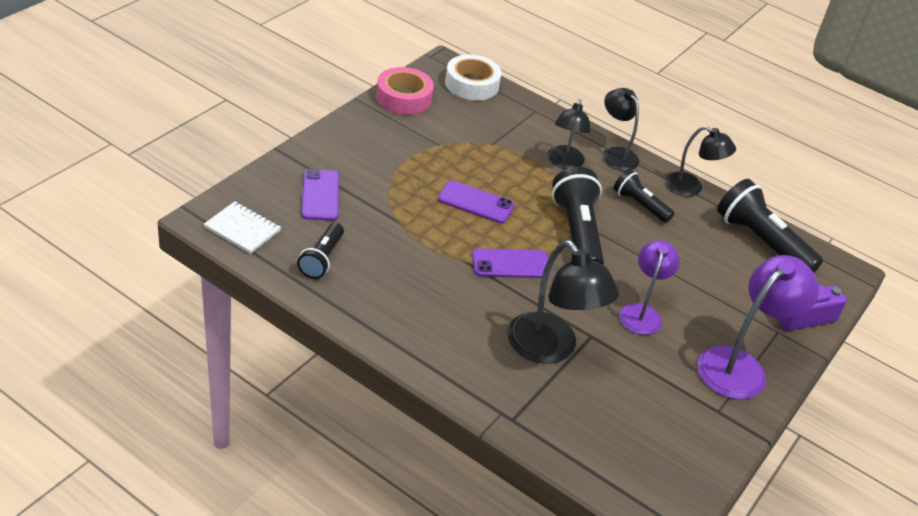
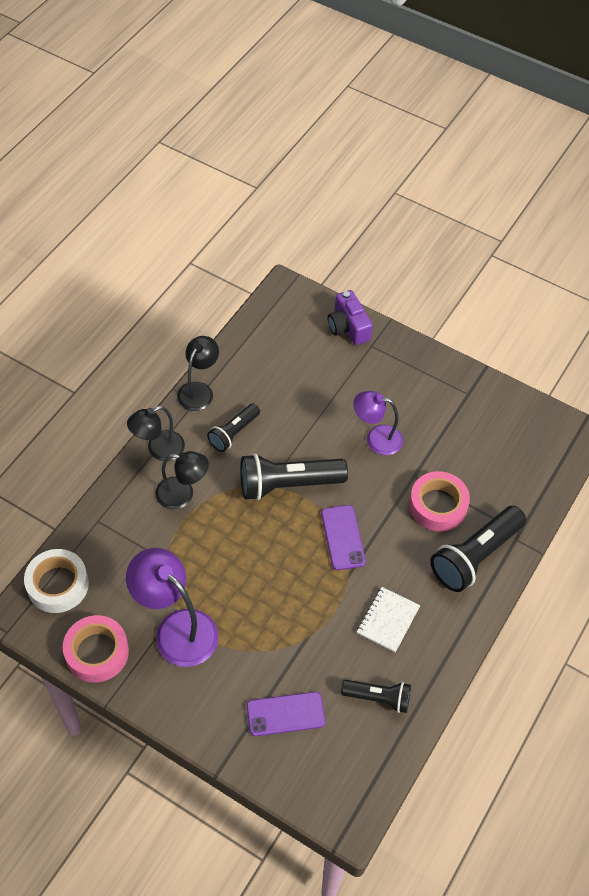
camera: 90 degrees left, 15 degrees up
white notebook [204,201,281,254] -> white notebook moved to [357,587,420,653]
purple phone [438,180,515,223] -> none
black lamp [507,240,619,364] -> pink tape [409,471,470,531]
purple lamp [697,255,819,399] -> purple lamp moved to [126,548,219,667]
black flashlight [717,179,823,273] -> black flashlight moved to [430,506,526,592]

